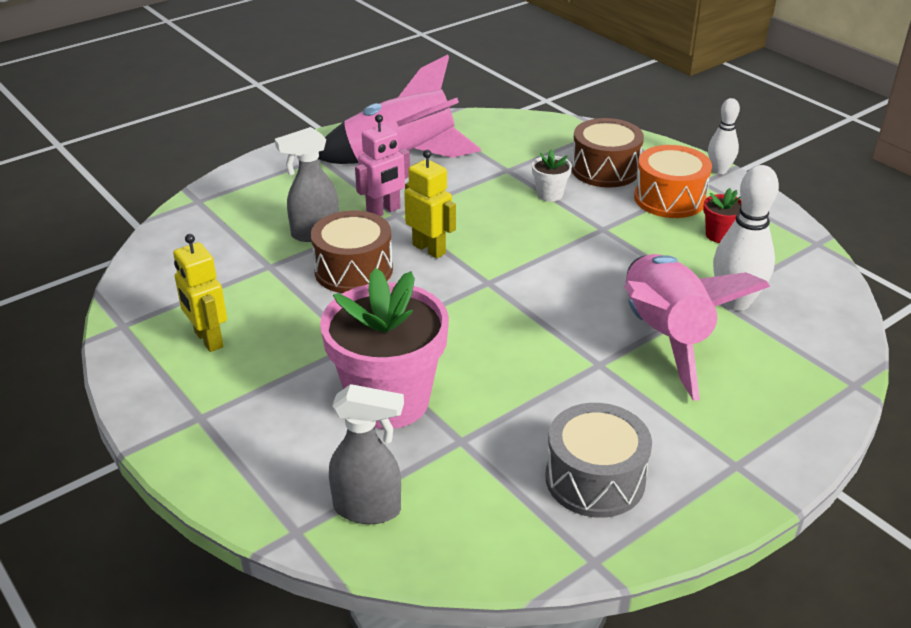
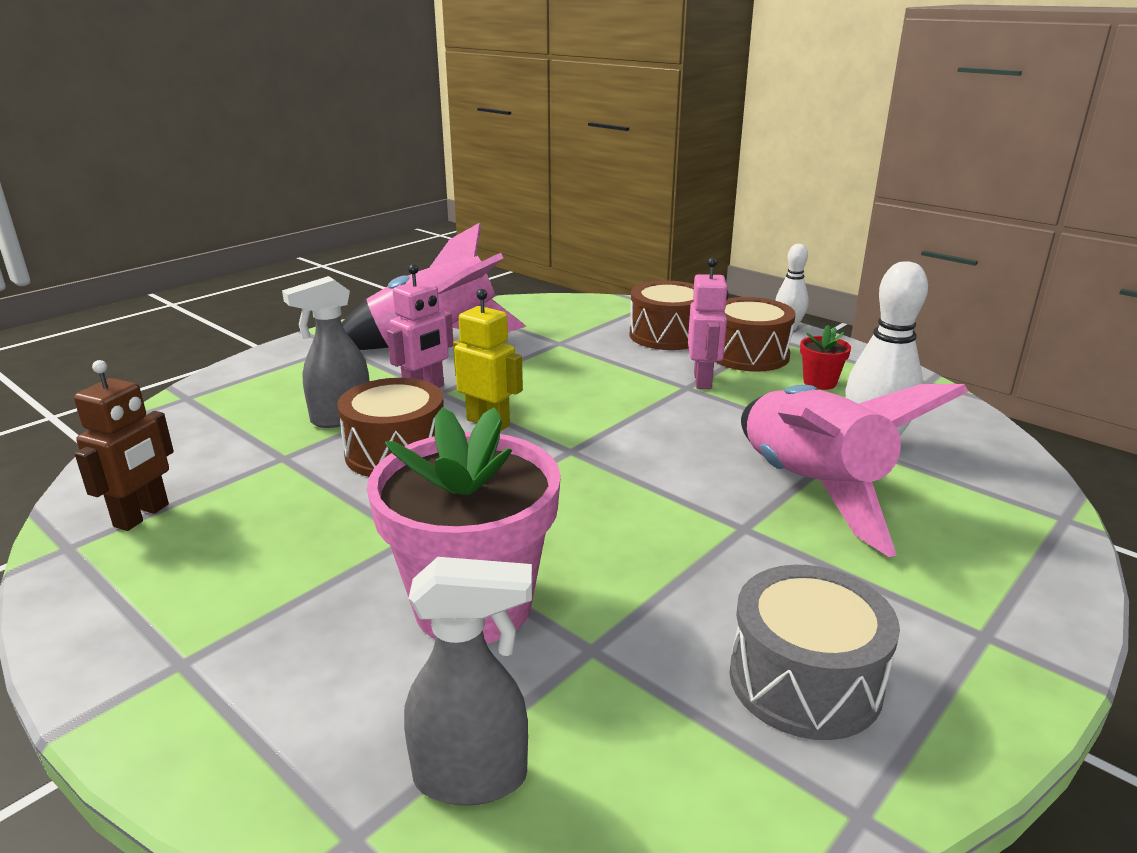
camera: 10 degrees left, 10 degrees down
yellow robot [173,234,227,352] -> none
white flower pot [532,149,572,202] -> none
orange drum [634,145,712,218] -> brown drum [714,297,796,372]
none -> brown robot [74,360,174,531]
none -> pink robot [688,257,729,389]

